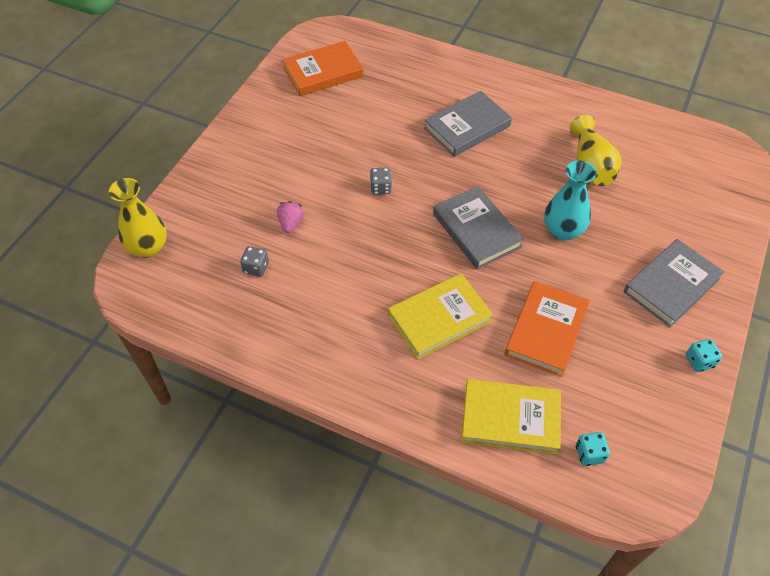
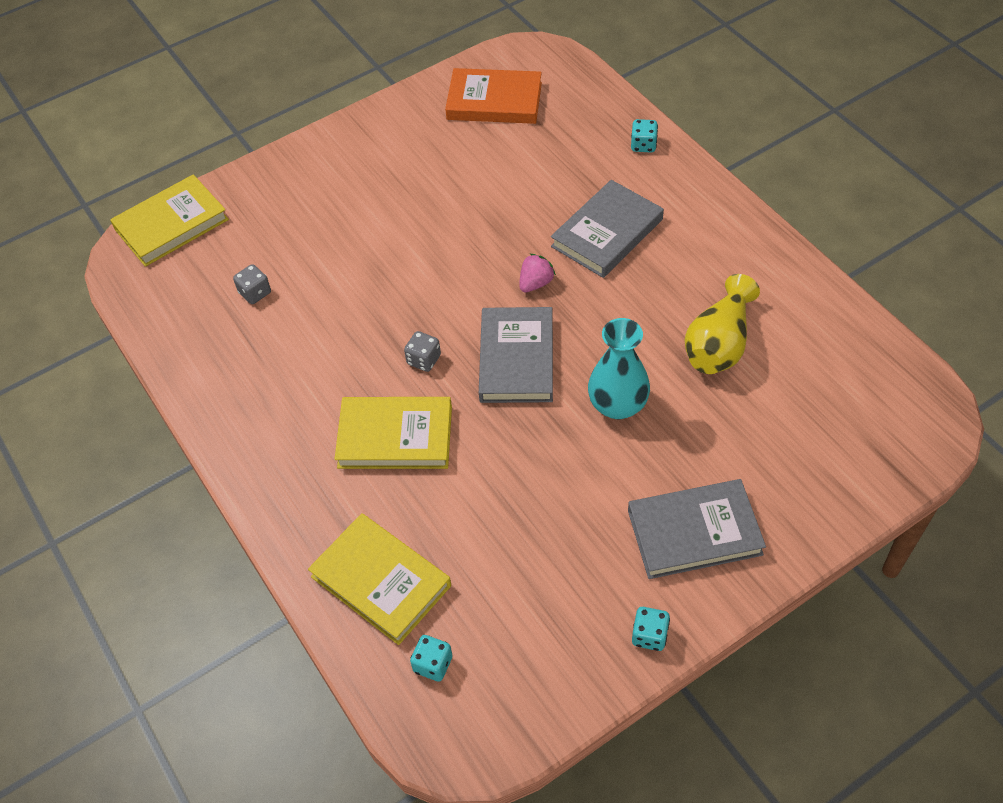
camera: 35 degrees right, 0 degrees up
yellow vase [109,178,167,258] -> yellow book [110,174,229,267]
pink strawberry [277,201,304,233] -> pink strawberry moved to [519,254,556,293]
grey dice [370,167,392,195] -> grey dice moved to [404,331,441,372]
grey book [424,91,512,157] -> grey book turned 45 degrees counterclockwise [551,180,664,278]
orange book [505,281,590,377] -> none
none -> turquoise dice [631,119,658,152]

